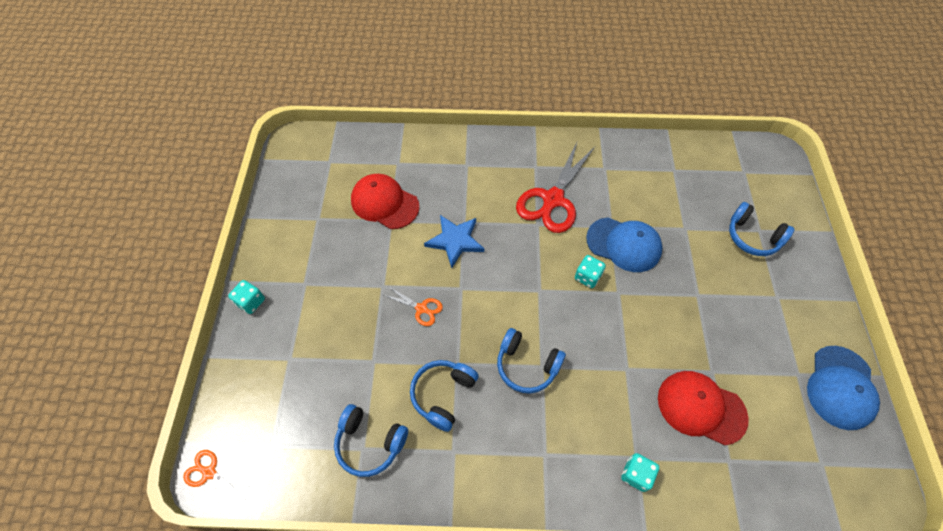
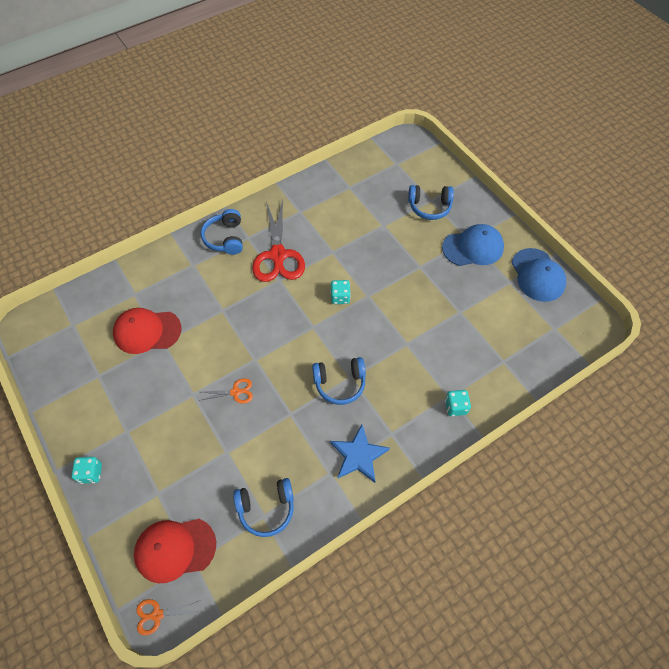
camera: 35 degrees left, 0 degrees up
blue headphones [410,360,479,432] -> blue headphones moved to [201,209,243,255]
blue star [424,215,484,268] -> blue star moved to [330,425,390,483]
blue cap [586,217,662,272] -> blue cap moved to [442,224,504,266]
red cap [658,371,749,446] -> red cap moved to [134,519,216,583]

